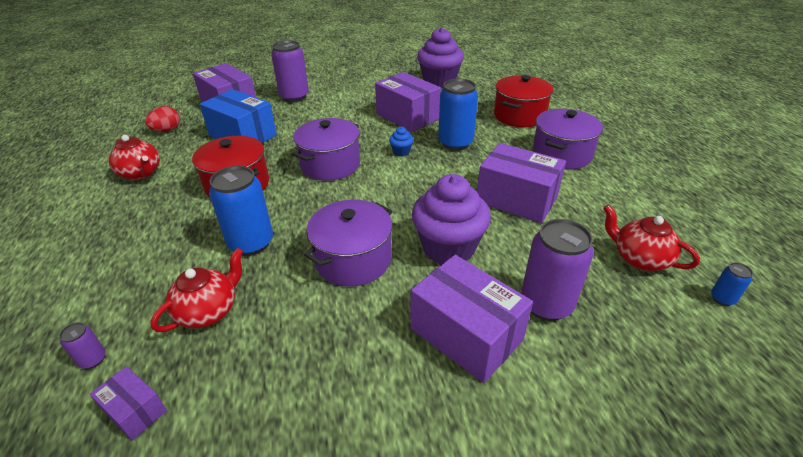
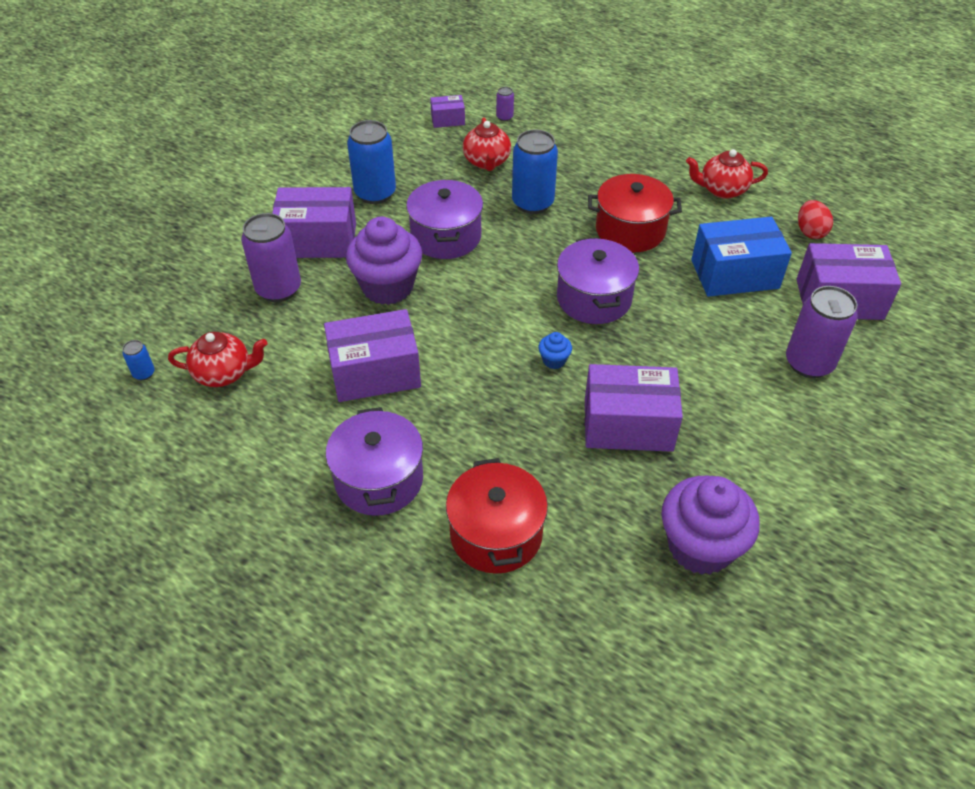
camera: 135 degrees right, 10 degrees up
blue can [438,79,478,151] -> blue can moved to [347,120,396,204]

